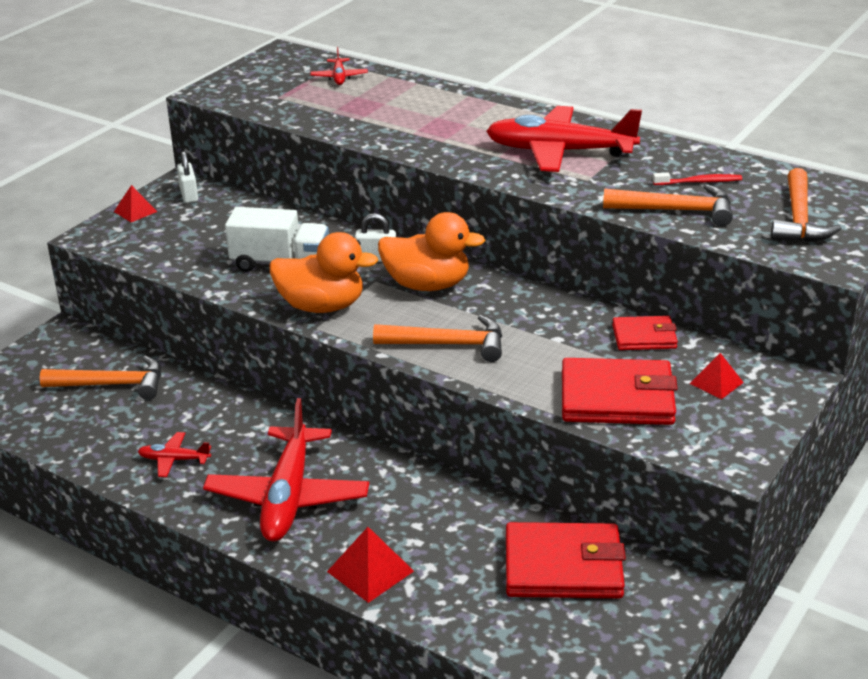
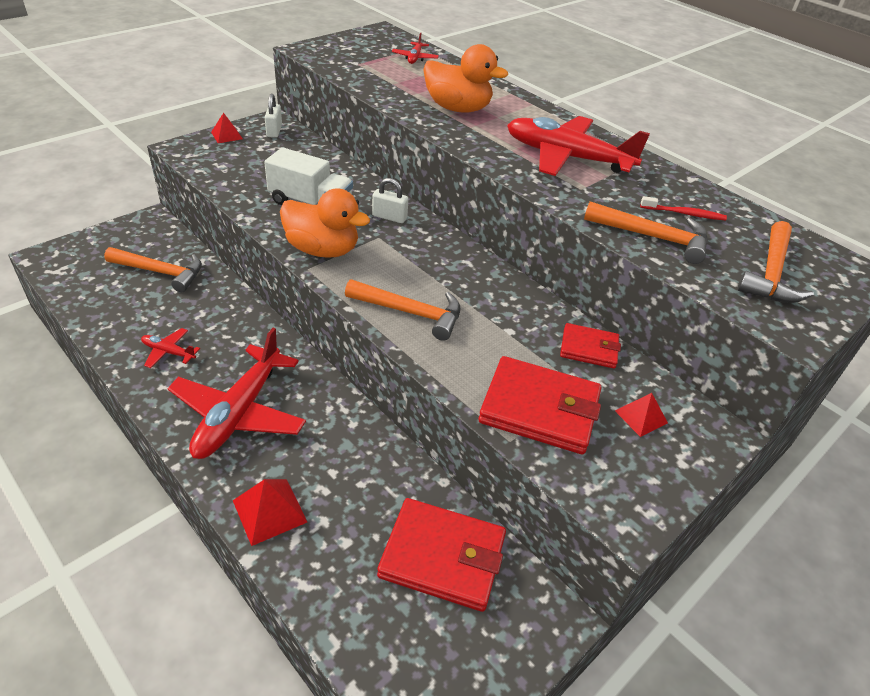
camera: 10 degrees right, 10 degrees up
orange duck [378,212,486,291] -> orange duck moved to [423,44,508,113]

